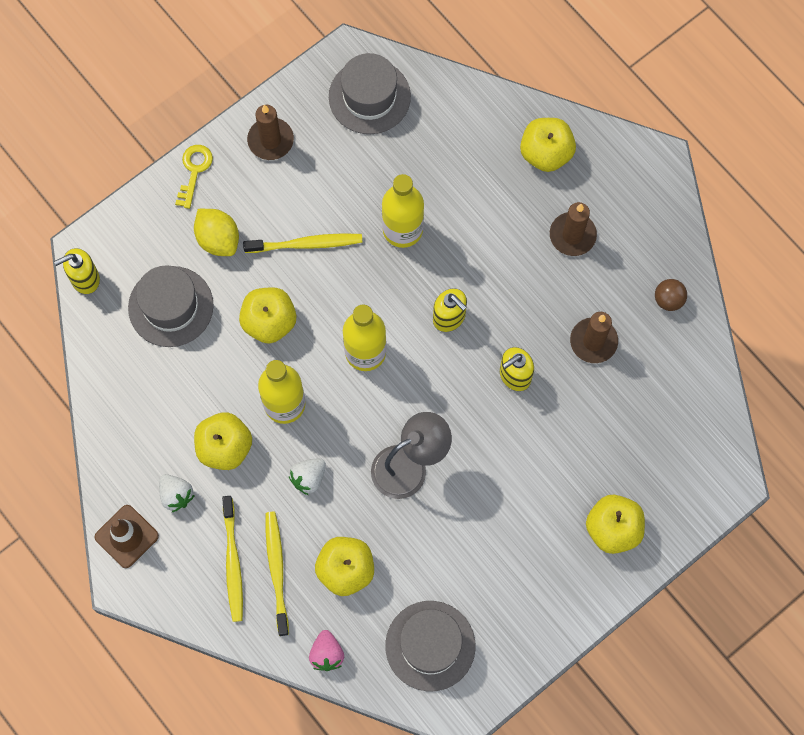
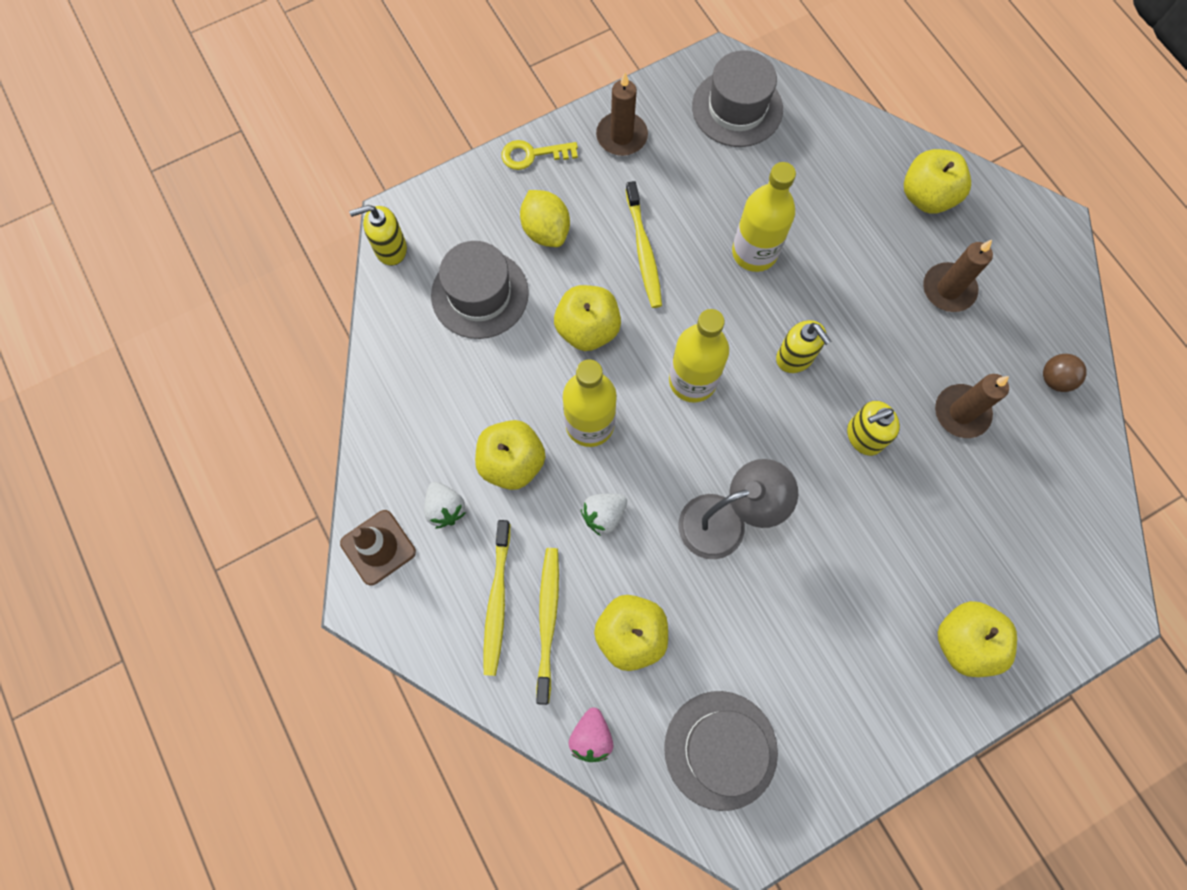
camera: 10 degrees right, 0 degrees up
yellow key [175,145,213,209] -> yellow key turned 120 degrees counterclockwise [501,140,578,170]
yellow toothbrush [243,233,363,253] -> yellow toothbrush turned 75 degrees clockwise [626,181,662,308]

